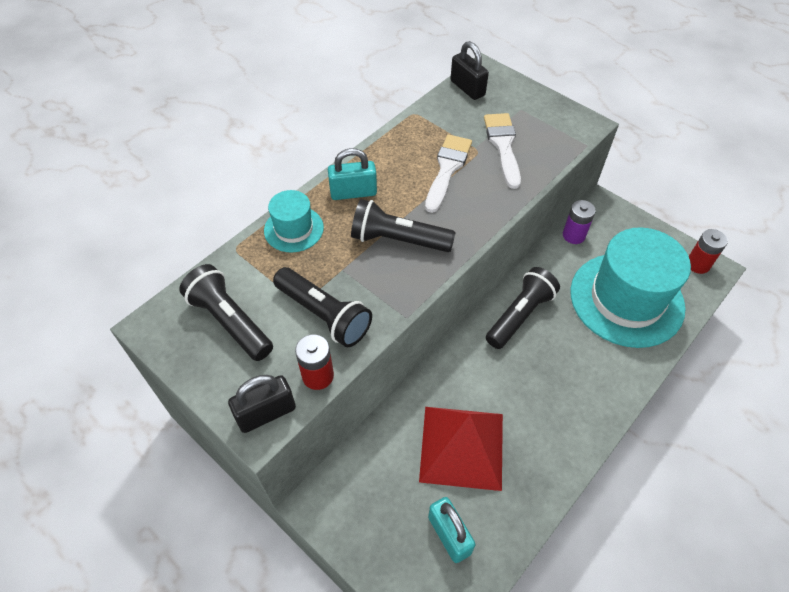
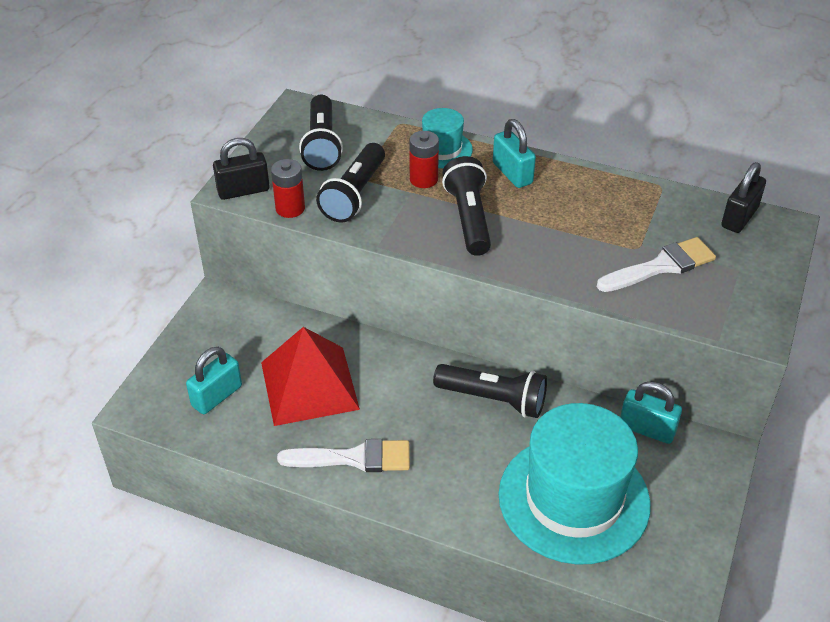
camera: 70 degrees right, 10 degrees down
black flashlight [179,264,273,361] -> black flashlight turned 150 degrees clockwise [299,95,343,171]
black padlock [228,375,296,433] -> black padlock turned 60 degrees counterclockwise [213,138,270,200]
white brush [425,134,472,213] -> white brush moved to [277,439,410,472]
purple battery [563,200,596,244] -> turquoise padlock [620,381,682,444]
red battery [689,229,728,274] -> red battery moved to [409,131,439,188]

